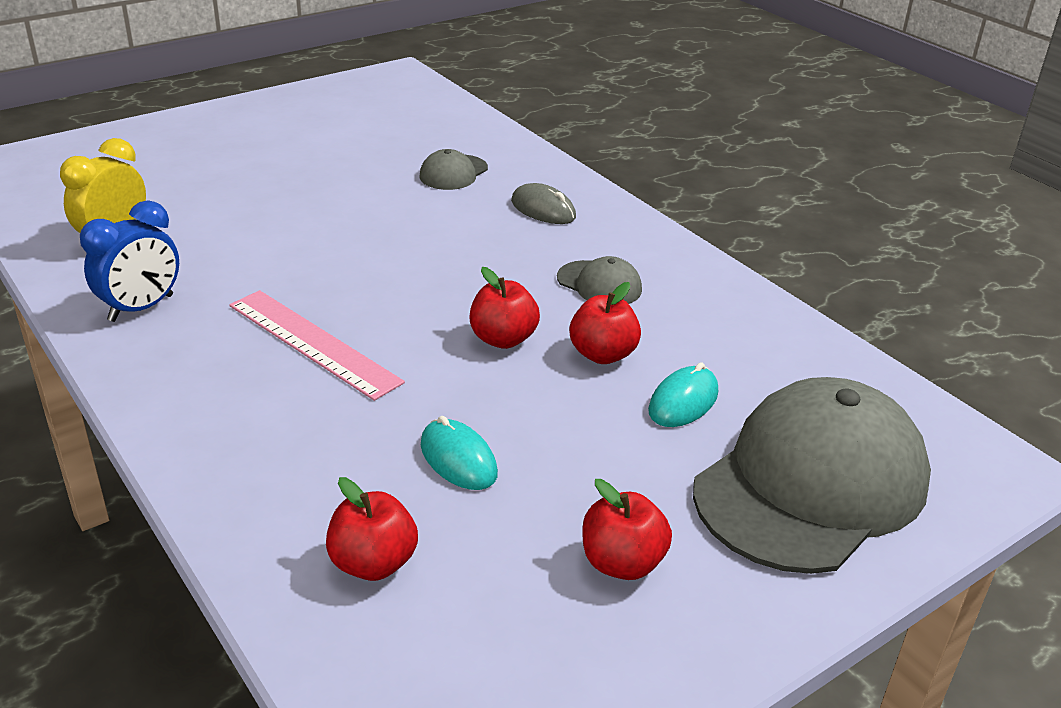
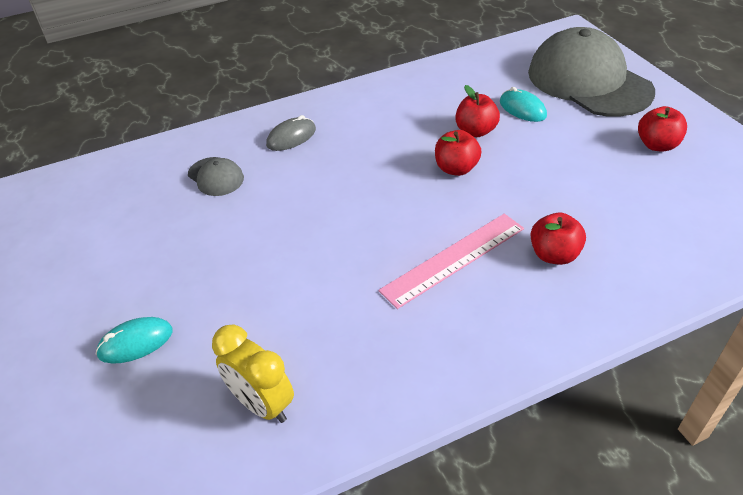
camera: 75 degrees left, 10 degrees up
blue clock [80,200,179,322] -> none
red apple [326,477,418,581] -> red apple moved to [531,213,586,265]
turquoise mouse [421,416,498,490] -> turquoise mouse moved to [96,317,173,364]
grey cap [557,256,642,304] -> none

